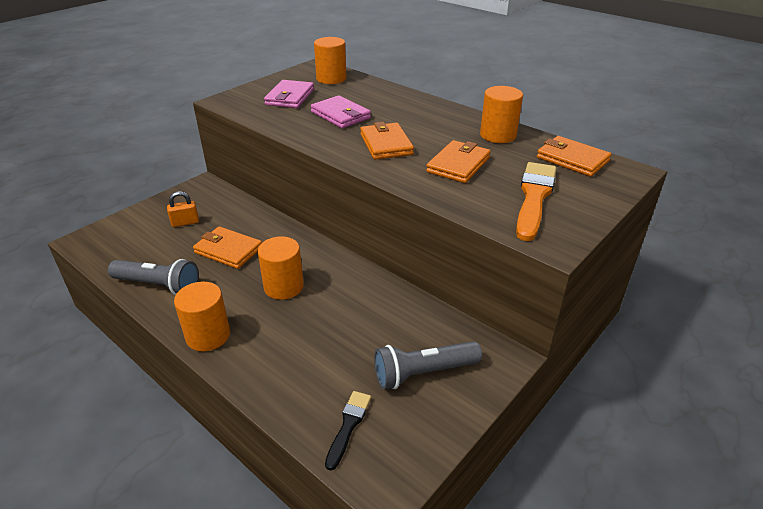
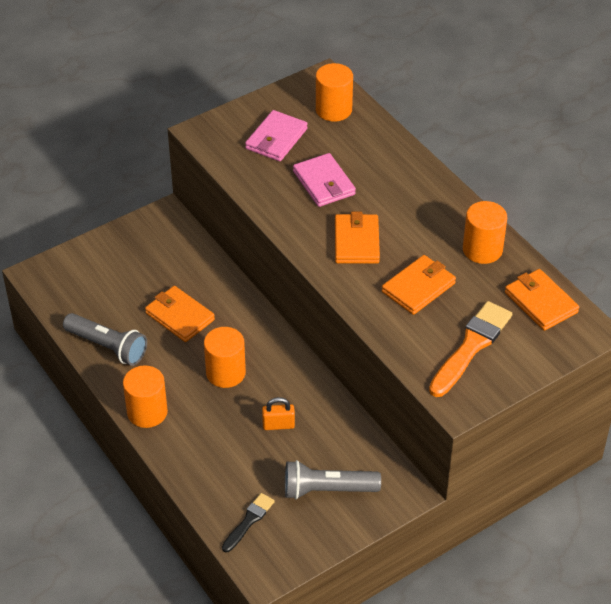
camera: 15 degrees right, 10 degrees up
orange padlock [167,191,199,227] -> orange padlock moved to [262,397,295,430]

